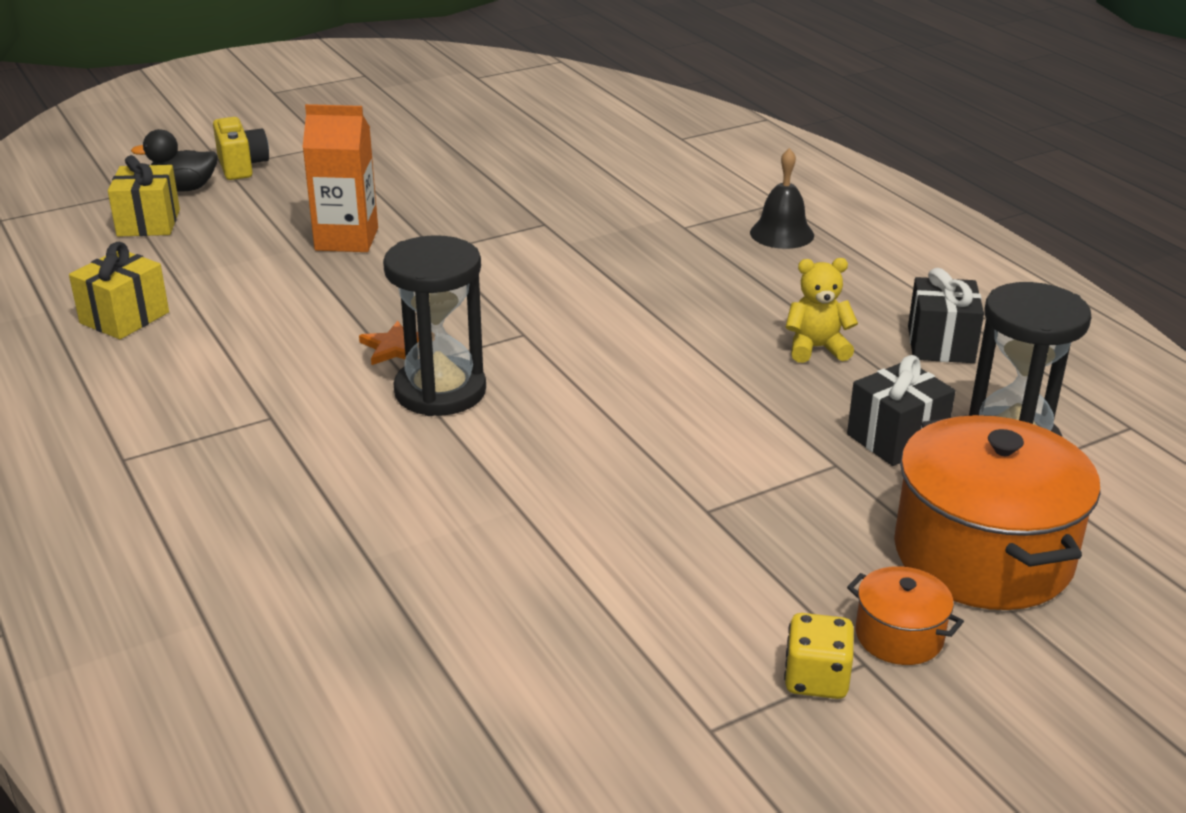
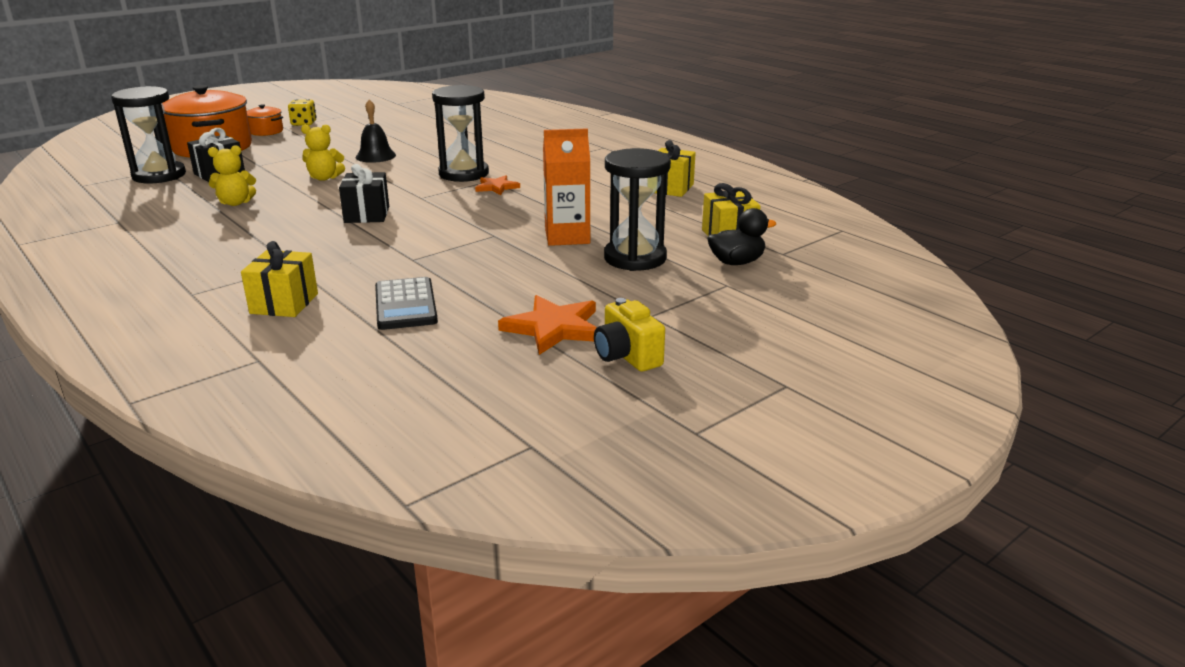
camera: 170 degrees right, 5 degrees down
yellow camera [213,117,269,180] -> yellow camera moved to [594,298,665,372]
black bell [750,148,814,249] -> black bell moved to [356,99,396,163]
black gift [908,268,984,363] -> black gift moved to [339,164,389,223]
none -> yellow gift [241,241,318,317]
none -> yellow teddy bear [301,125,345,181]
none -> black calculator [375,277,438,330]
none -> orange star [498,295,597,355]
none -> black hourglass [604,148,671,271]

